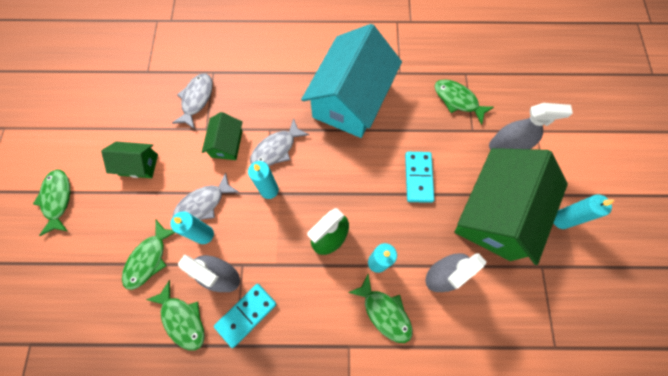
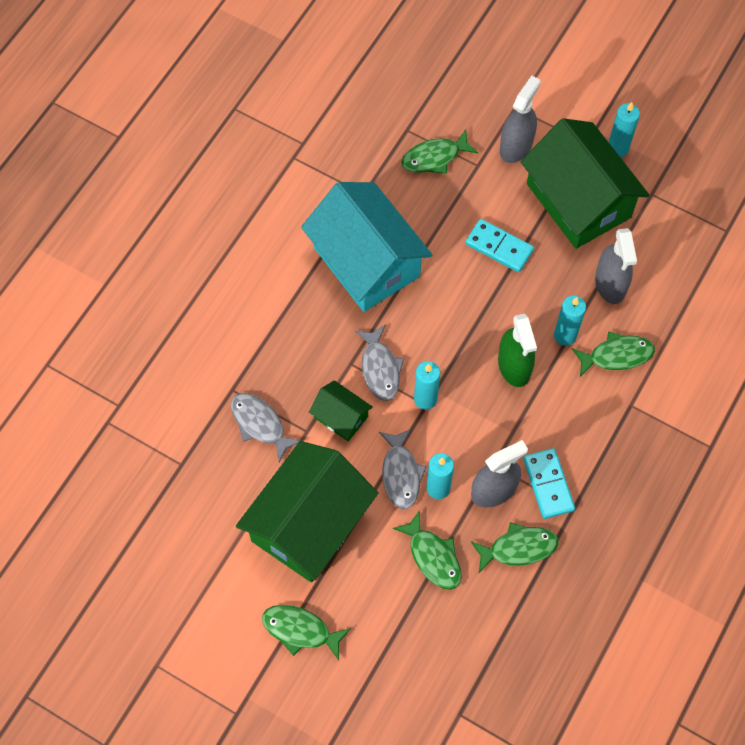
camera: 60 degrees left, 5 degrees down
green house [101,142,158,178] -> green house [236,441,378,582], size x2.17

